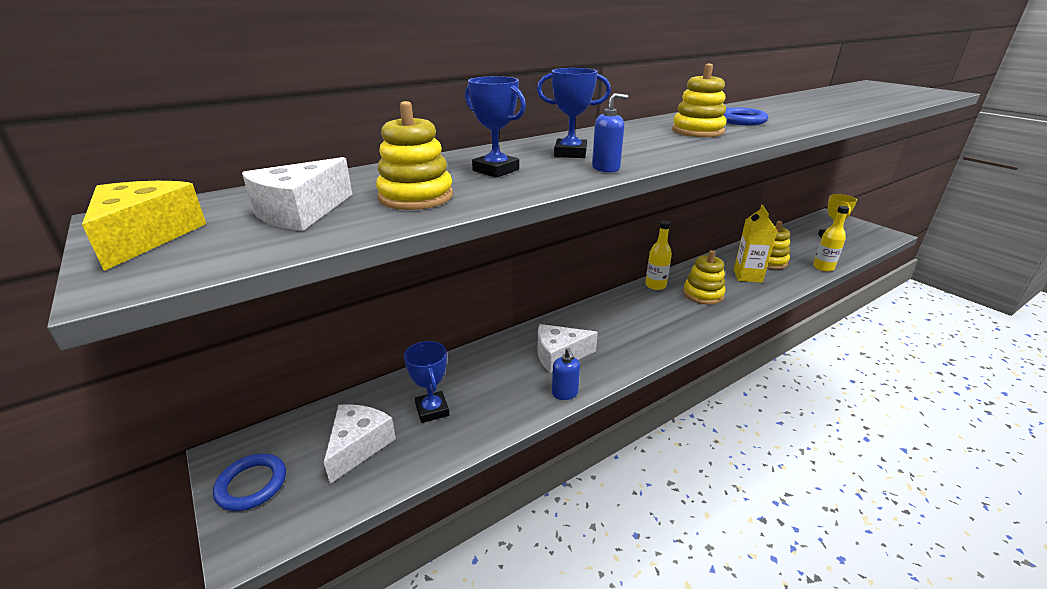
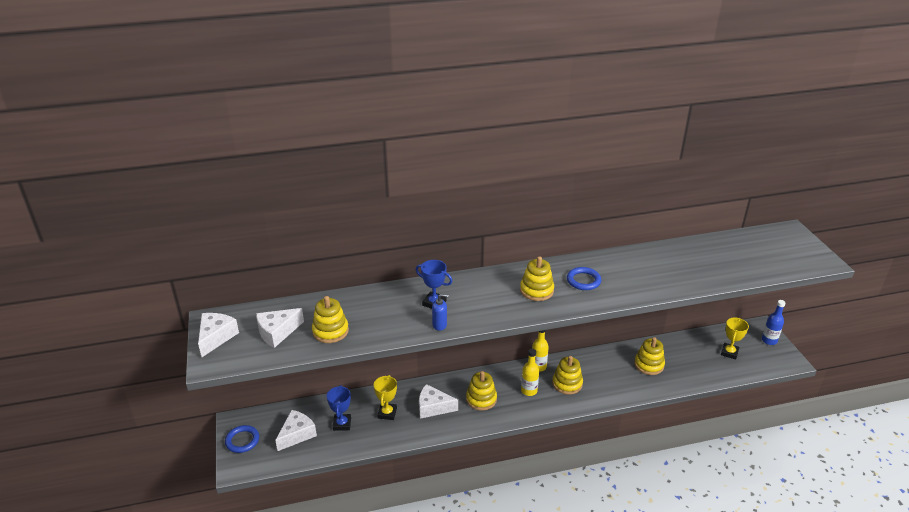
camera: 20 degrees right, 5 degrees up
yellow cheese [82,181,206,271] -> white cheese [198,313,239,357]
blue trophy [465,76,526,178] -> none
blue soap dispenser [552,348,580,400] -> none
yellow carton [734,205,777,283] -> none
yellow bottle [813,206,849,272] -> yellow bottle moved to [521,349,539,396]
none -> yellow trophy [374,375,397,420]
none -> yellow stacking toy [466,371,497,411]
none -> blue bottle [762,300,786,345]

